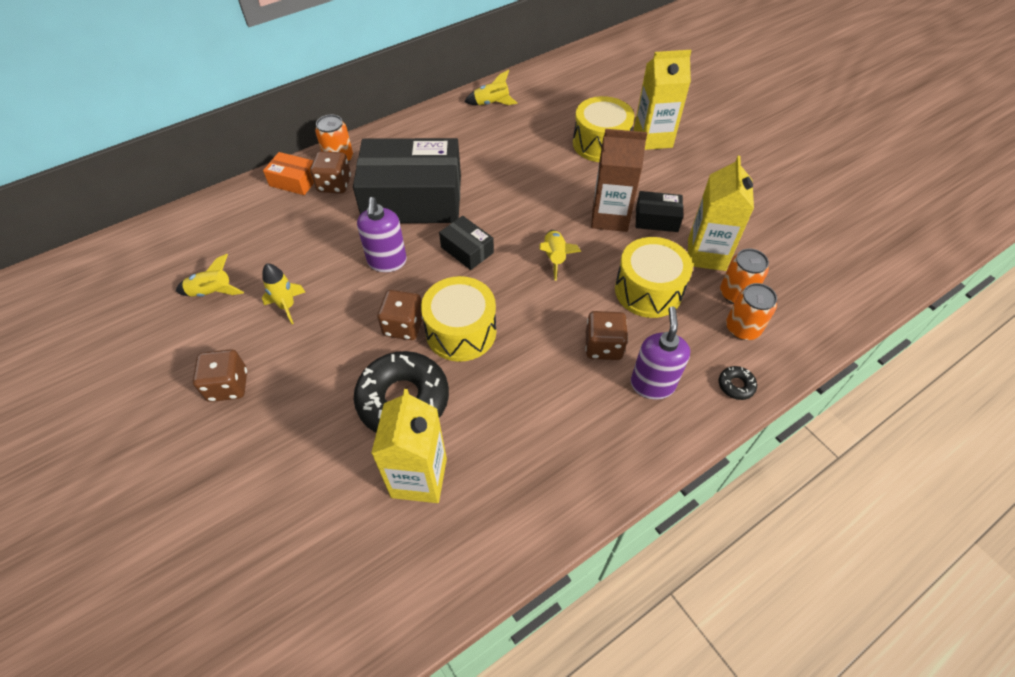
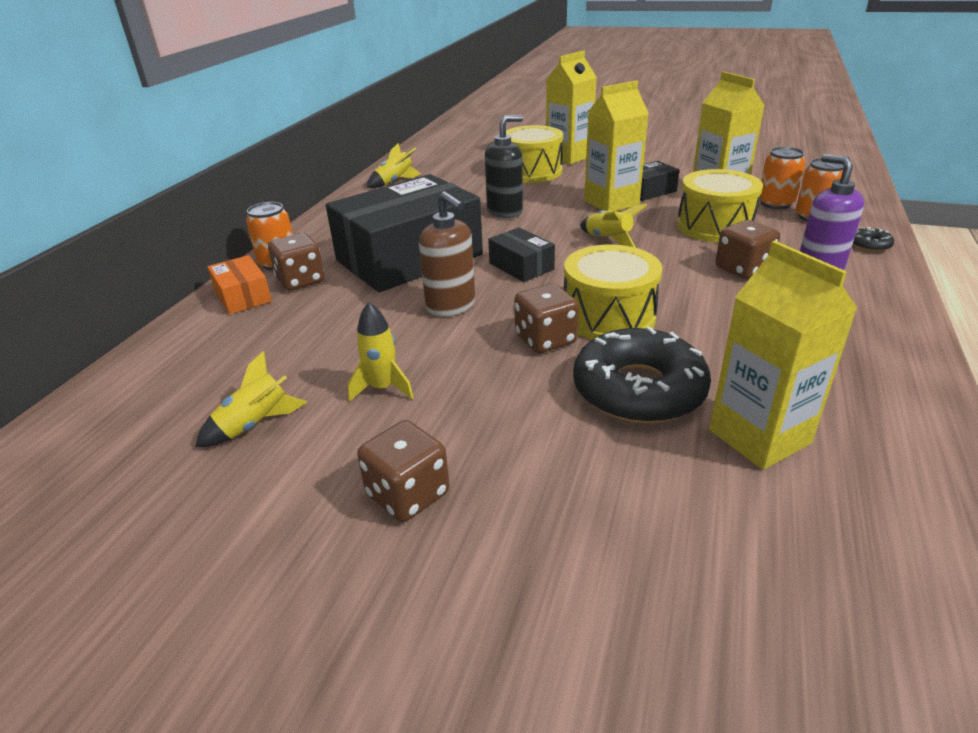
camera: 35 degrees left, 20 degrees down
orange box [263,152,314,195] -> orange box turned 75 degrees clockwise [207,255,272,314]
purple soap dispenser [357,197,407,272] -> brown soap dispenser [419,191,475,317]
black box [439,216,494,270] -> black box turned 45 degrees clockwise [488,227,555,282]
brown carton [591,129,647,232] -> yellow carton [584,80,649,211]
none -> black soap dispenser [485,115,523,218]

